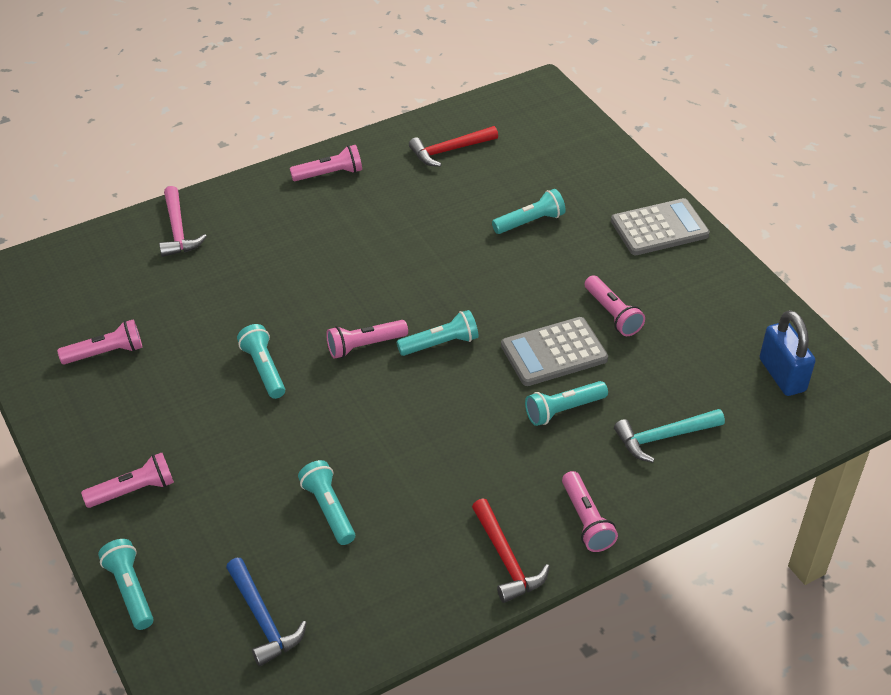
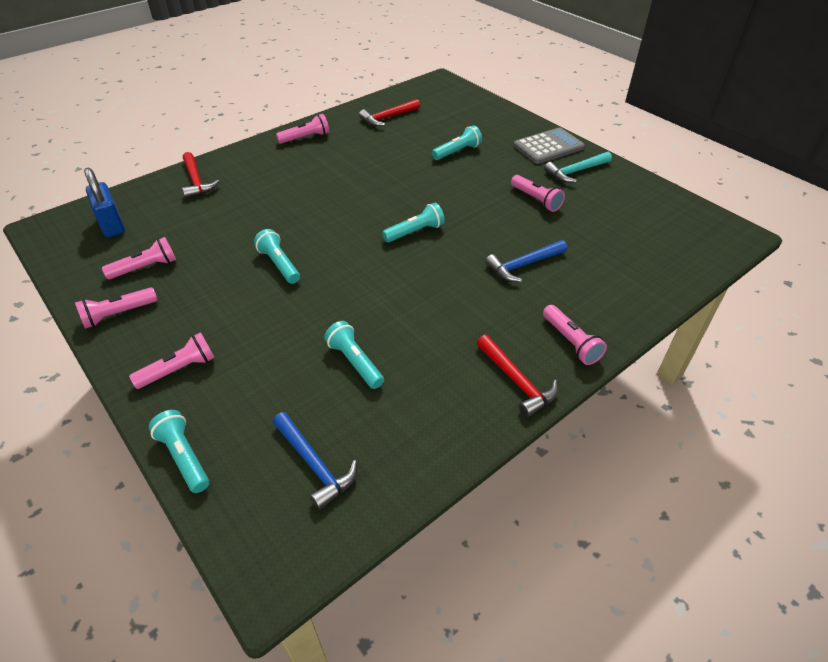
camera: 10 degrees left, 0 degrees up
pink hammer [159,186,207,257] -> red hammer [182,152,219,199]
pink flashlight [326,320,408,359] -> pink flashlight moved to [75,287,157,329]
grey calculator [501,317,608,386] -> none
turquoise flashlight [525,381,608,426] -> blue hammer [485,240,567,282]
turquoise hammer [614,409,725,463] -> turquoise hammer moved to [544,152,612,183]
blue padlock [760,310,815,396] -> blue padlock moved to [84,168,125,237]

